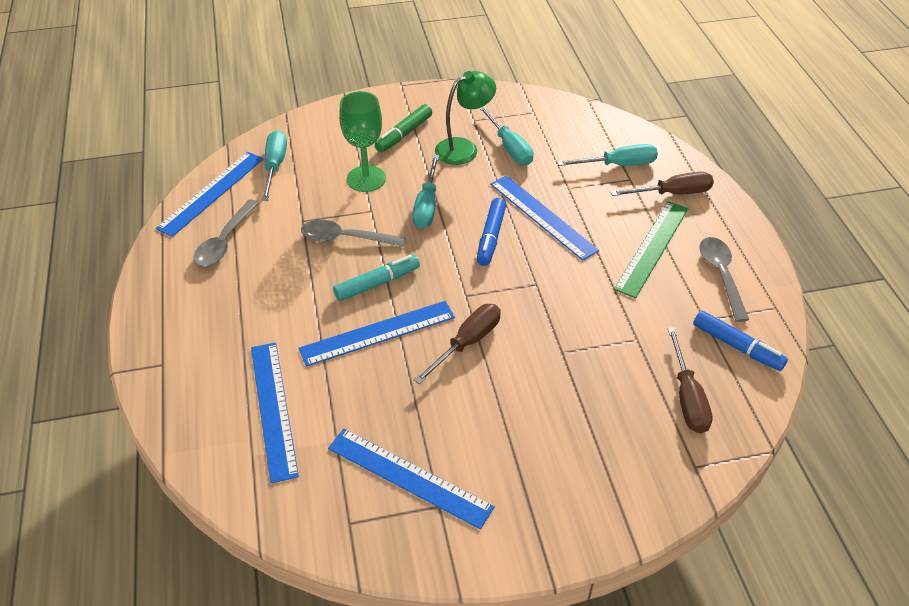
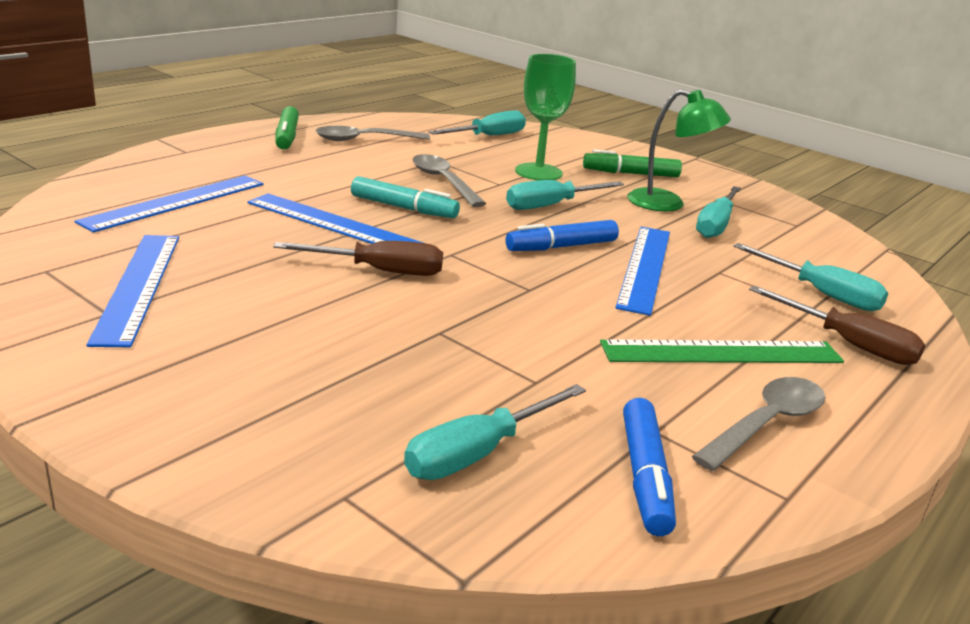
camera: 50 degrees right, 20 degrees down
blue ruler [156,152,264,237] -> none
brown screwdriver [668,327,713,433] -> turquoise screwdriver [404,384,586,480]
none -> green marker [275,106,299,150]

